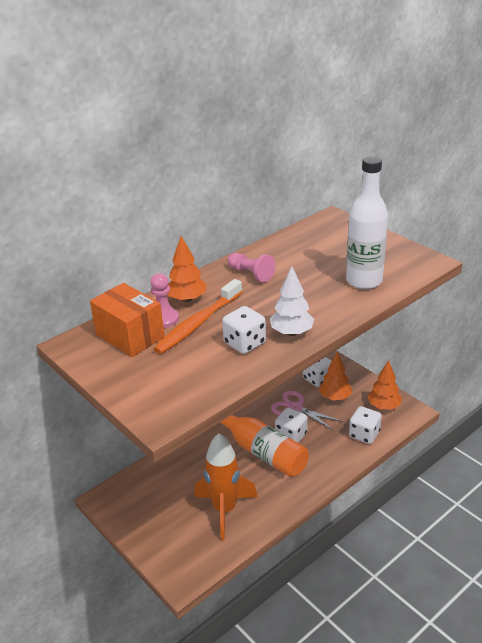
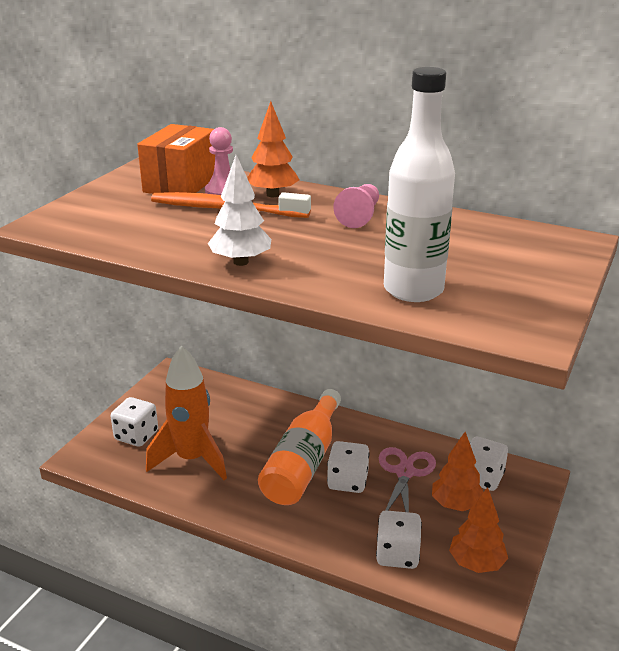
camera: 65 degrees right, 5 degrees down
white dice [222,306,266,354] -> white dice moved to [111,397,158,447]

